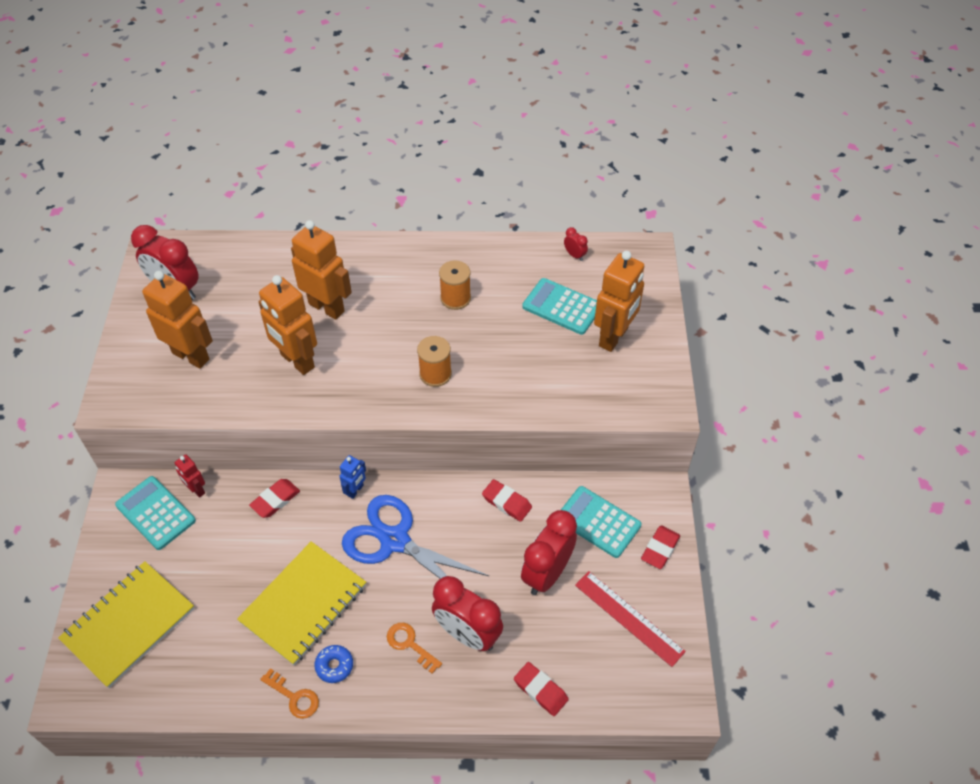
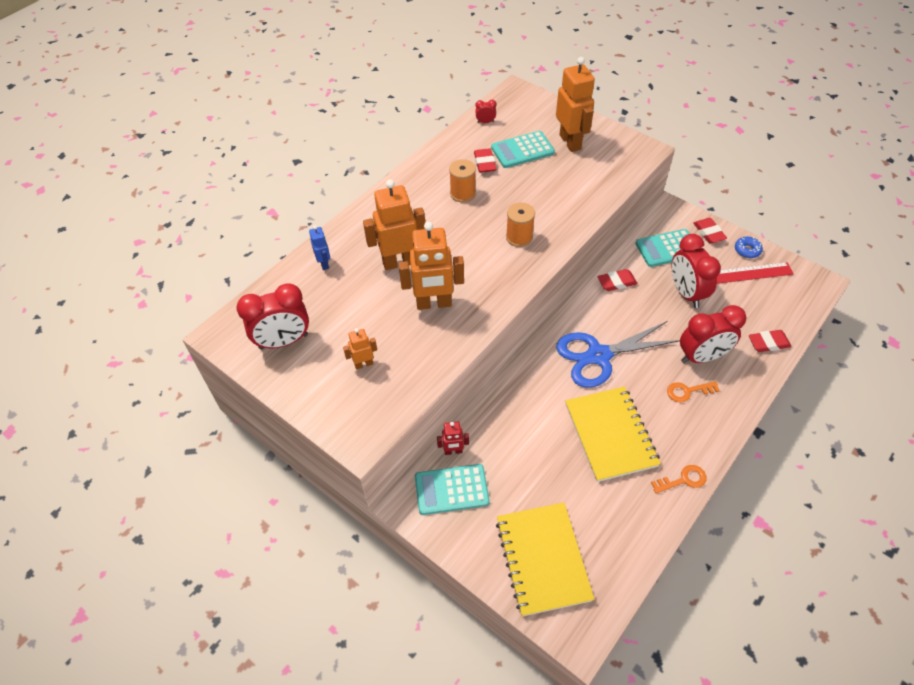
camera: 50 degrees left, 0 degrees up
orange robot [142,271,213,369] -> orange robot [343,328,377,370], size x0.50
red eraser [249,479,300,518] -> red eraser moved to [474,148,496,173]
blue donut [315,645,353,683] -> blue donut moved to [735,237,763,258]
blue robot [339,455,366,499] -> blue robot moved to [309,225,330,270]

